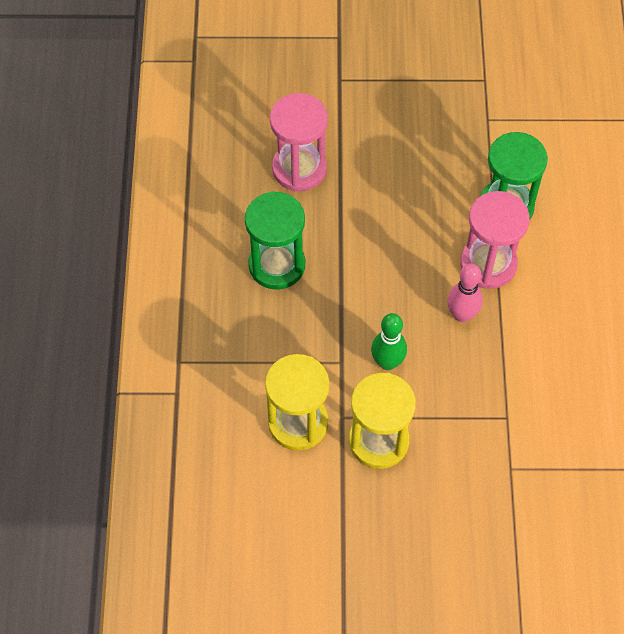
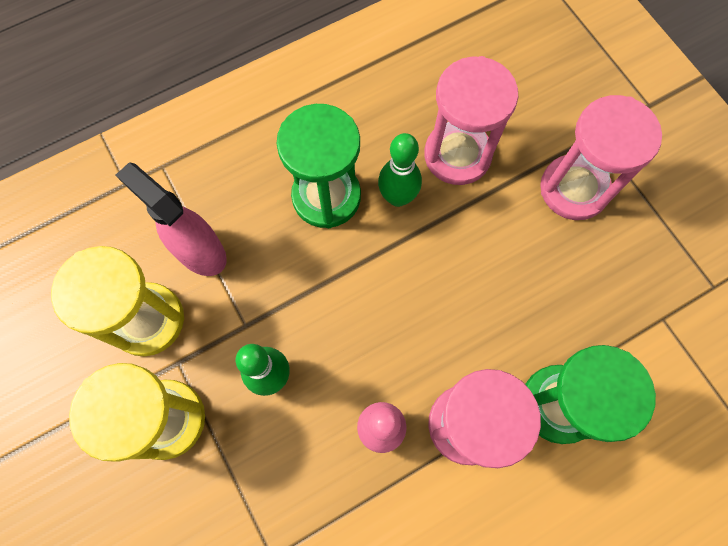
camera: 60 degrees right, 10 degrees up
none -> pink spray bottle [116,162,227,276]
none -> green bowling pin [378,133,422,207]
none -> pink hourglass [540,95,662,220]

